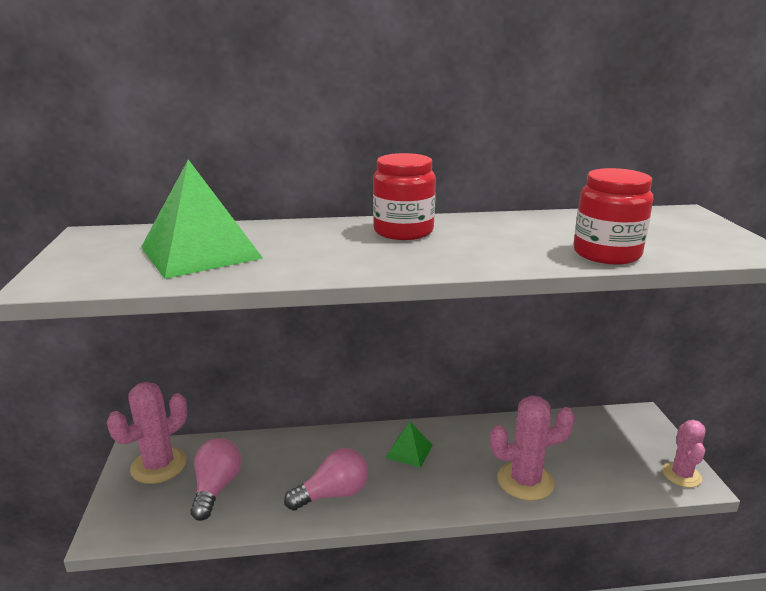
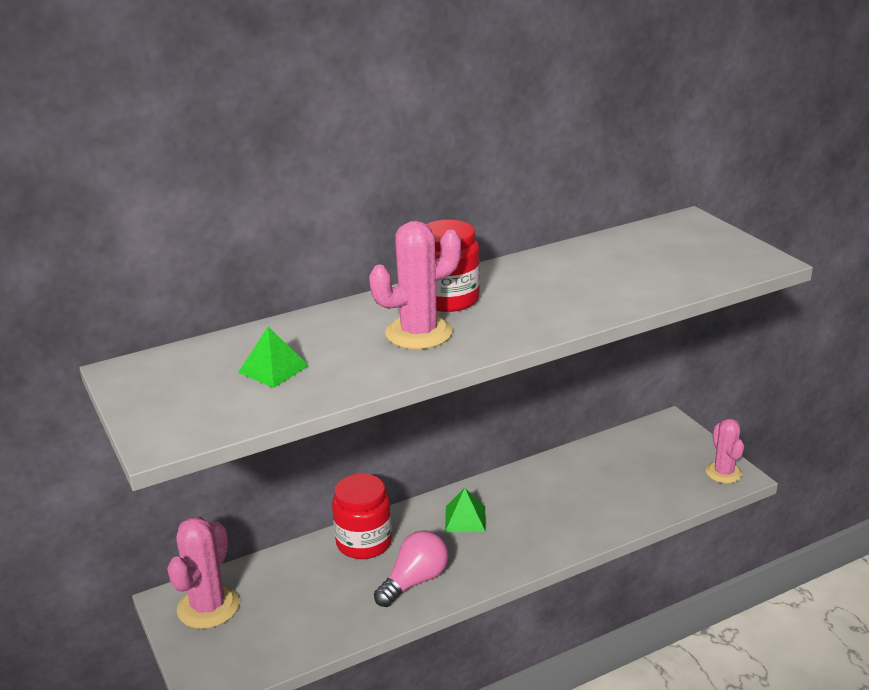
camera: 20 degrees left, 5 degrees up
green pyramid [141,160,263,279] -> green pyramid [238,326,309,388], size x0.50
pink light bulb [190,438,242,521] -> none
pink cactus [490,396,575,501] -> pink cactus moved to [369,221,461,349]
red jar [573,168,653,264] -> red jar moved to [332,474,392,559]

